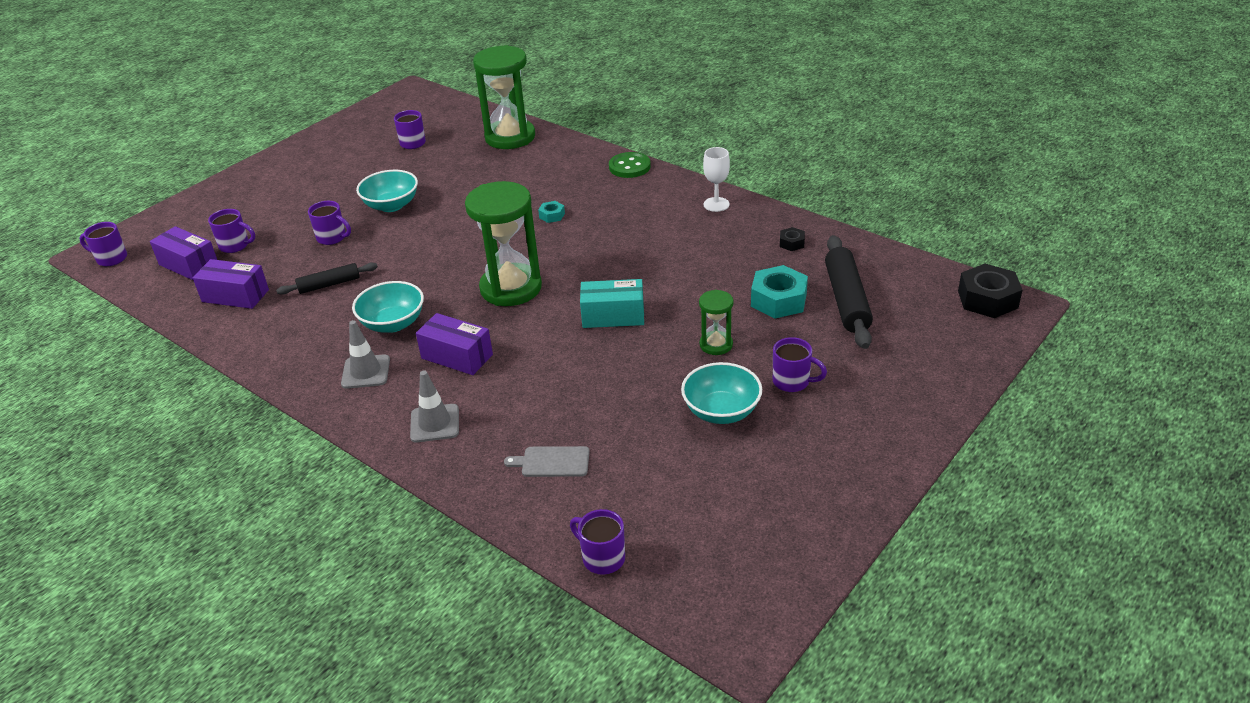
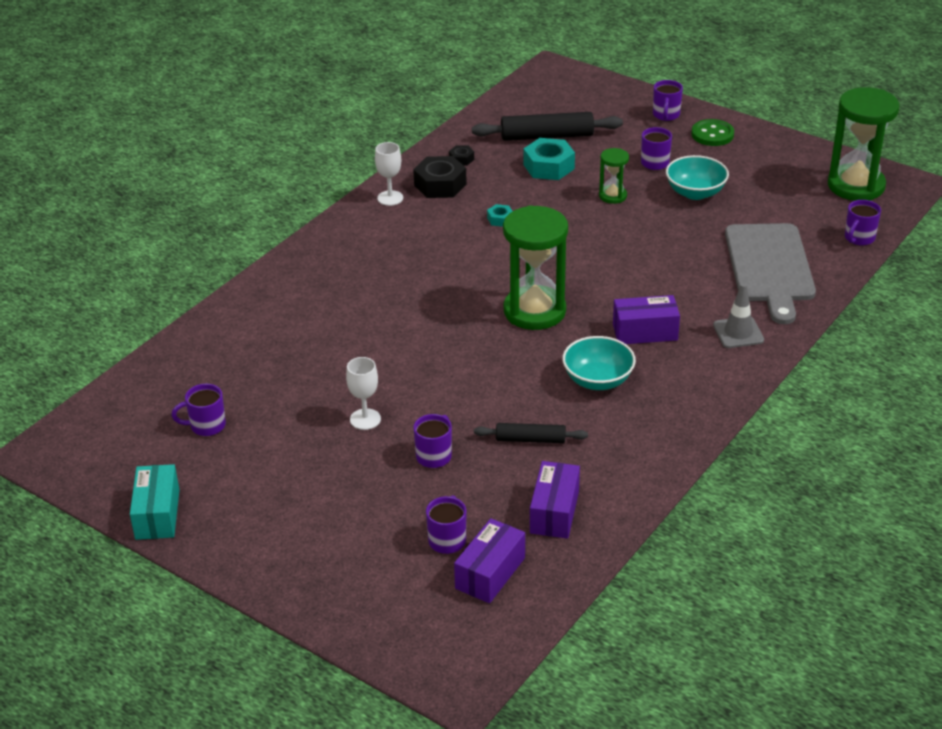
camera: 95 degrees left, 0 degrees up
purple mug [79,222,127,266] -> purple mug moved to [653,80,683,121]
black rolling pin [276,262,378,295] -> black rolling pin turned 60 degrees counterclockwise [474,423,588,443]
grey traffic cone [341,320,390,389] -> none
turquoise bowl [356,170,418,212] -> white goblet [346,357,381,430]
purple box [416,313,493,375] -> purple box turned 60 degrees clockwise [613,295,680,344]
green hourglass [473,45,535,149] -> green hourglass moved to [828,87,899,201]
grey cutting board [504,446,590,477] -> grey cutting board [725,223,816,324], size x2.36
turquoise nut [538,201,565,223] -> turquoise nut moved to [487,204,513,227]
turquoise box [580,279,644,328] -> turquoise box moved to [130,464,179,540]
green button [609,152,651,178] -> green button moved to [691,119,734,146]
black nut [958,264,1022,318] -> black nut moved to [413,156,467,198]

